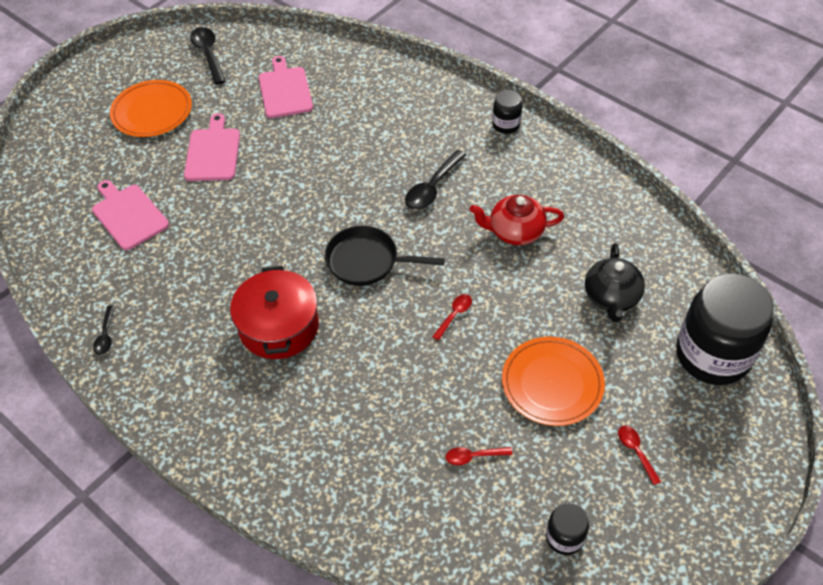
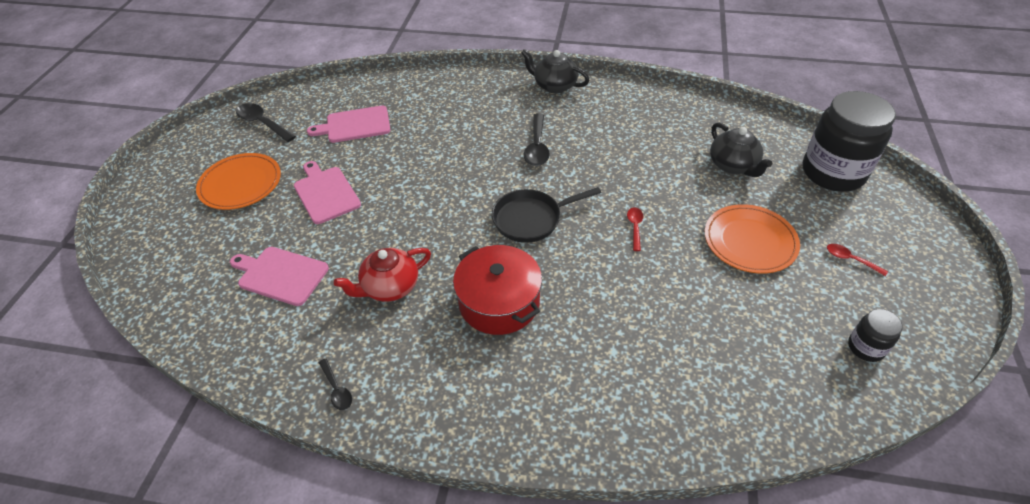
camera: 30 degrees left, 5 degrees down
pink cutting board [259,56,313,118] -> pink cutting board turned 60 degrees counterclockwise [307,106,390,143]
red spoon [446,447,512,465] -> none
red teapot [470,195,564,245] -> red teapot moved to [334,248,431,302]
black jar [492,90,522,134] -> black teapot [521,49,589,93]

